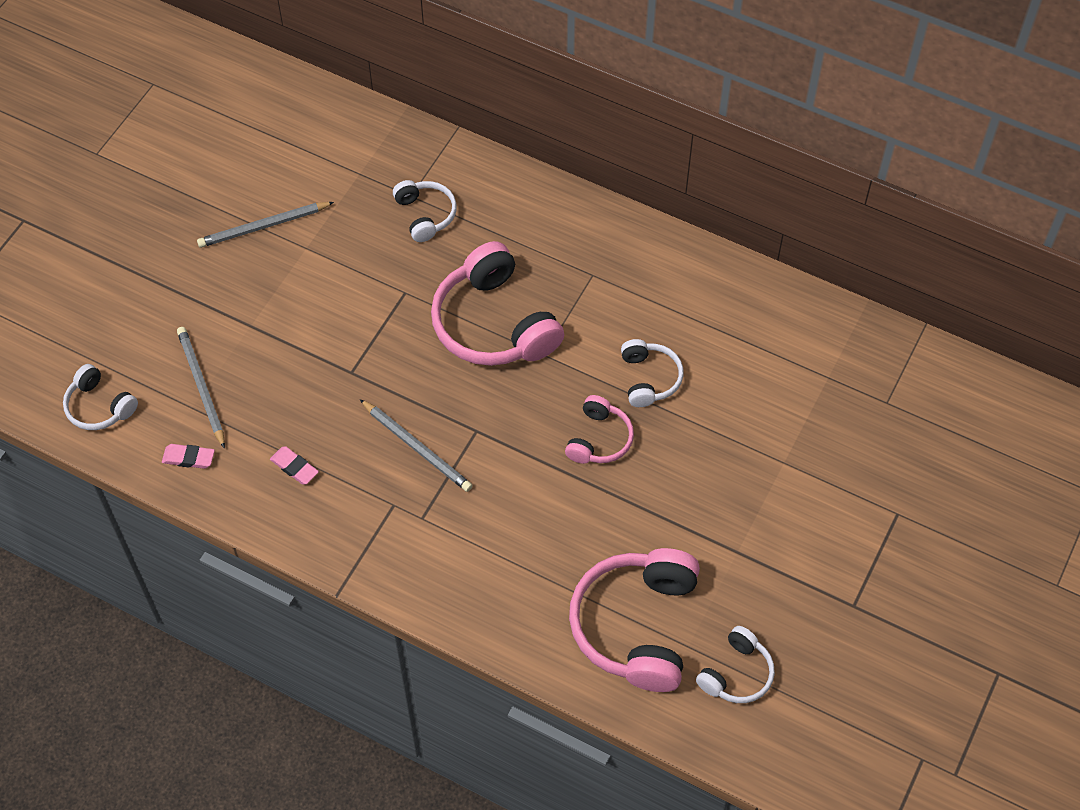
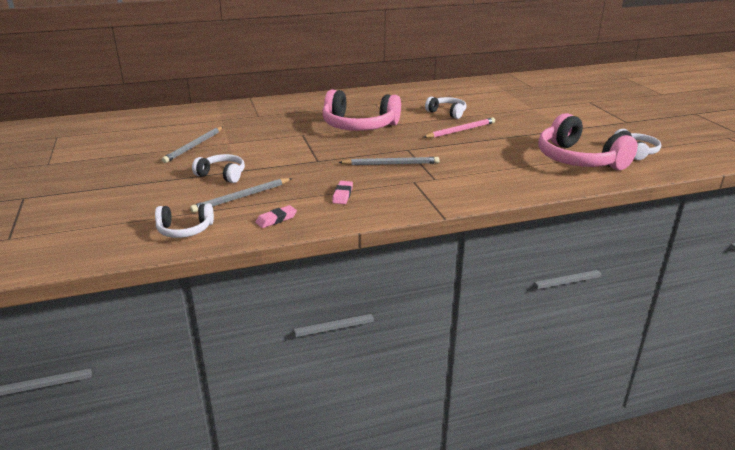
camera: 45 degrees left, 30 degrees down
grey pencil [177,327,225,449] -> grey pencil turned 60 degrees counterclockwise [190,178,292,213]
pink eraser [270,446,319,485] -> pink eraser turned 75 degrees counterclockwise [332,181,353,204]
white headphones [393,180,457,242] -> white headphones moved to [192,154,245,183]
pink headphones [565,395,634,464] -> pink pencil [423,118,495,138]

